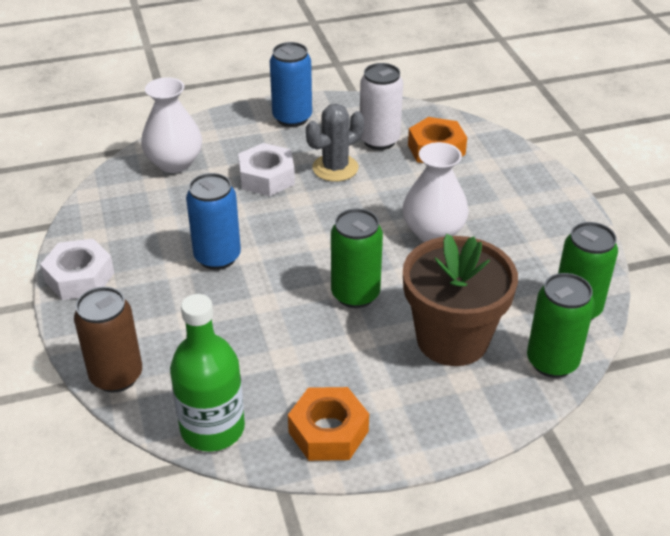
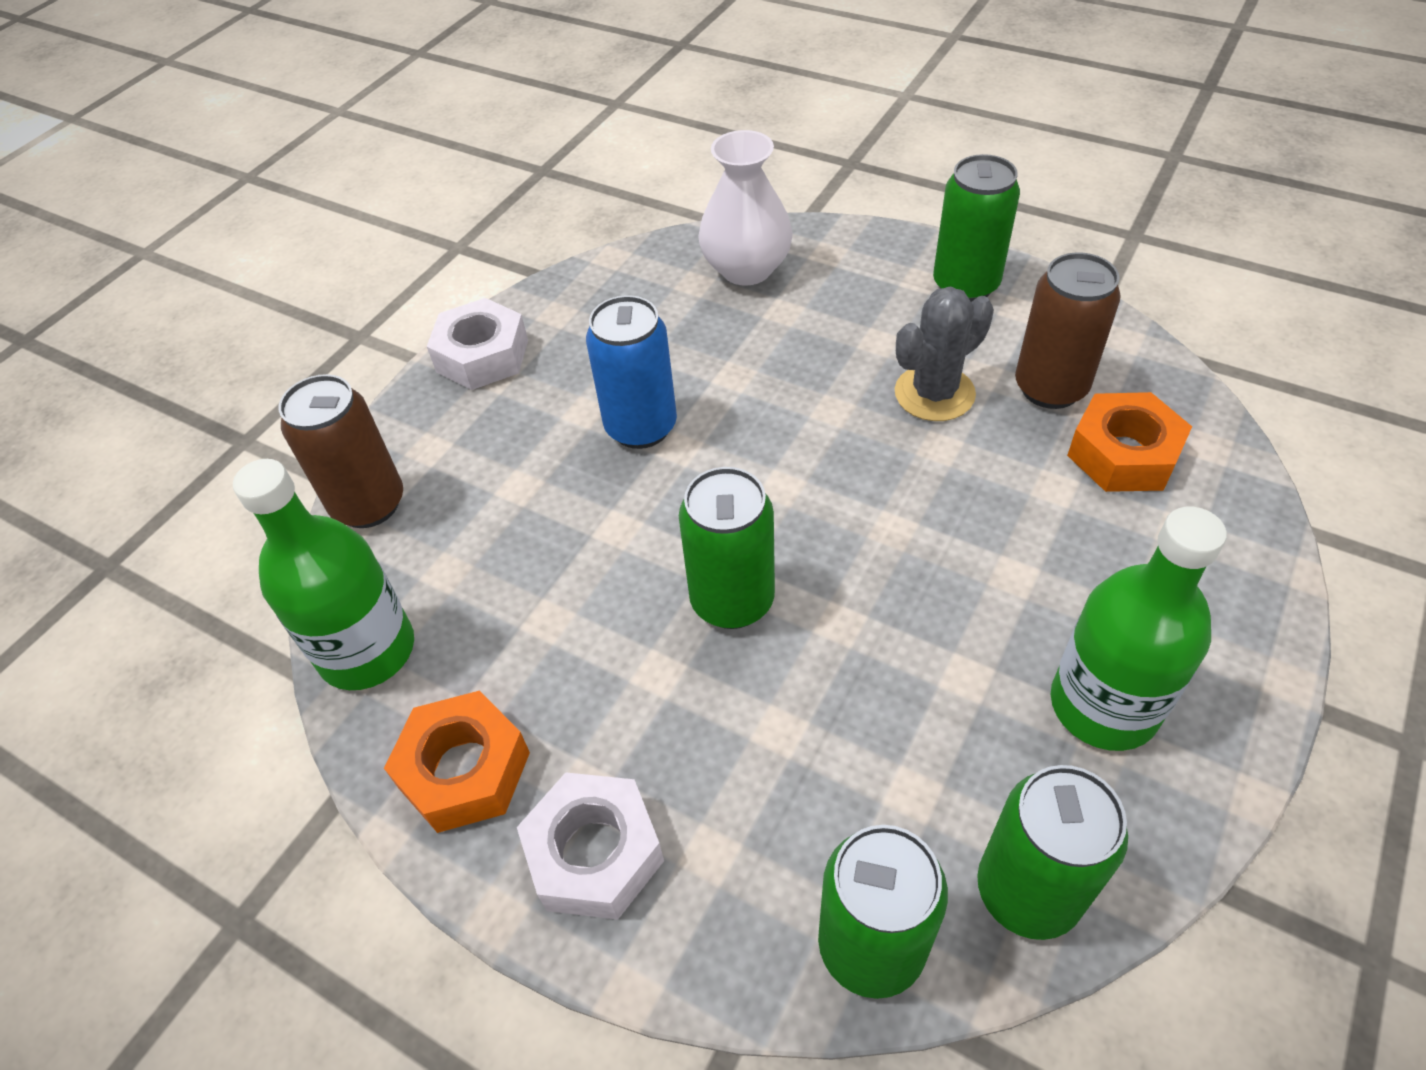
camera: 50 degrees right, 10 degrees up
white nut [238,143,295,196] -> white nut moved to [517,772,664,920]
blue can [270,42,312,127] -> green can [933,154,1020,302]
grey cactus [306,104,364,182] -> grey cactus turned 45 degrees counterclockwise [895,286,994,421]
white can [360,63,403,150] -> brown can [1015,253,1121,409]
white vase [402,142,469,242] -> none
brown flower pot [403,234,518,366] -> none
none -> green bottle [1051,507,1227,751]

